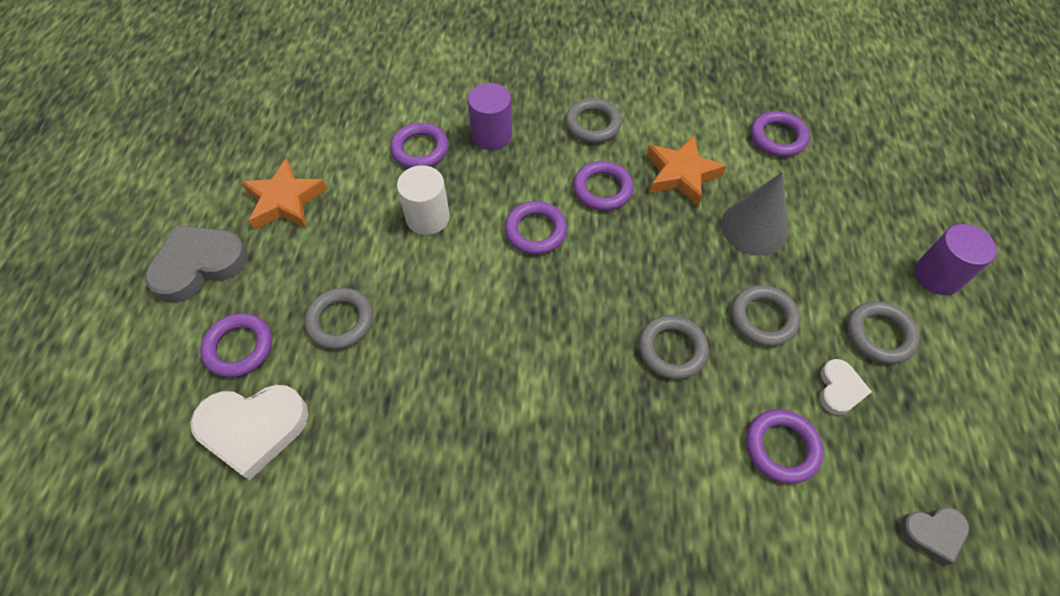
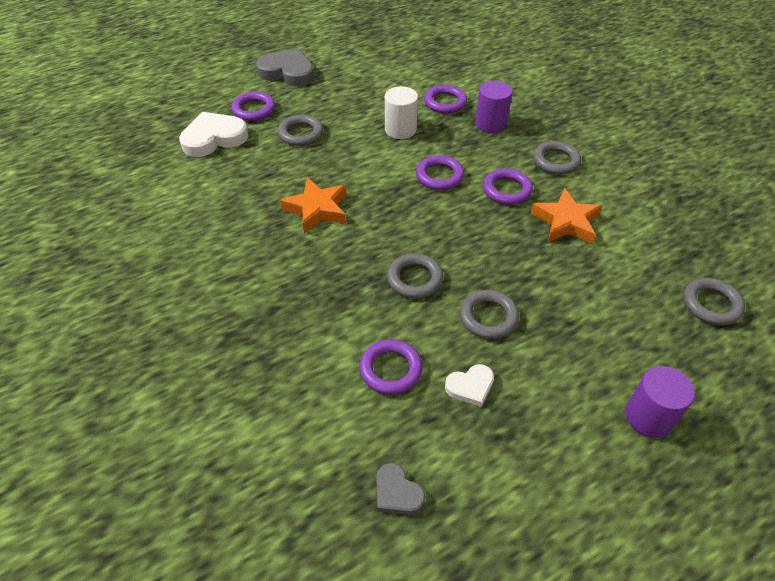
camera: 55 degrees right, 10 degrees down
white heart [191,385,308,480] -> white heart turned 105 degrees clockwise [179,112,248,157]
orange star [241,158,327,230] -> orange star moved to [280,178,347,234]
grey cone [721,172,788,256] -> none
purple ring [751,111,809,157] -> none
grey ring [847,301,920,364] -> grey ring moved to [683,278,745,326]

